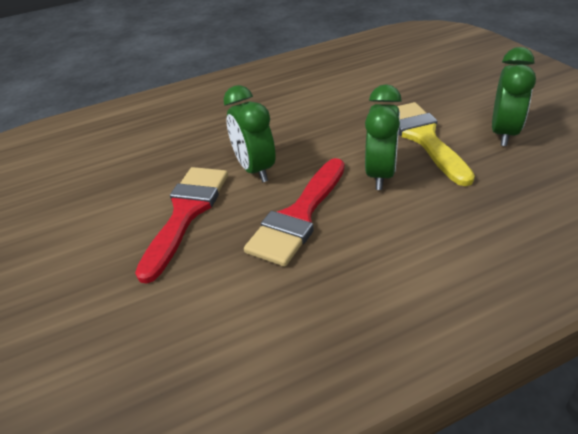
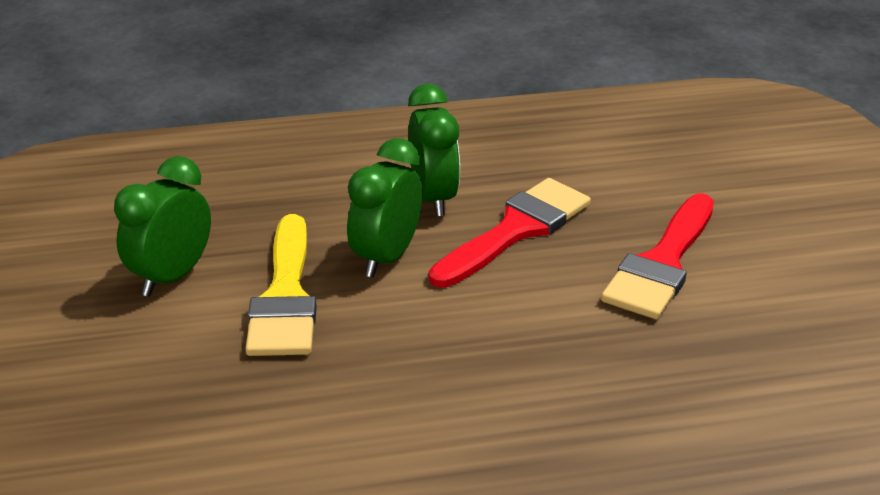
camera: 170 degrees left, 5 degrees down
green clock [223,85,276,183] -> green clock moved to [408,84,460,216]

